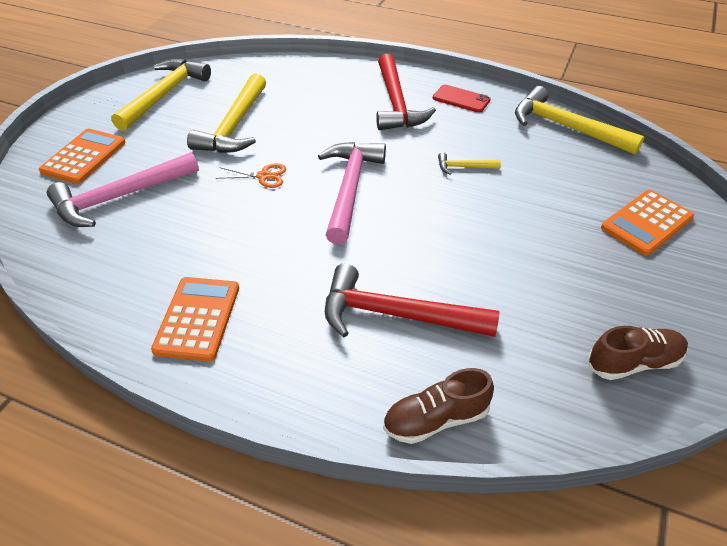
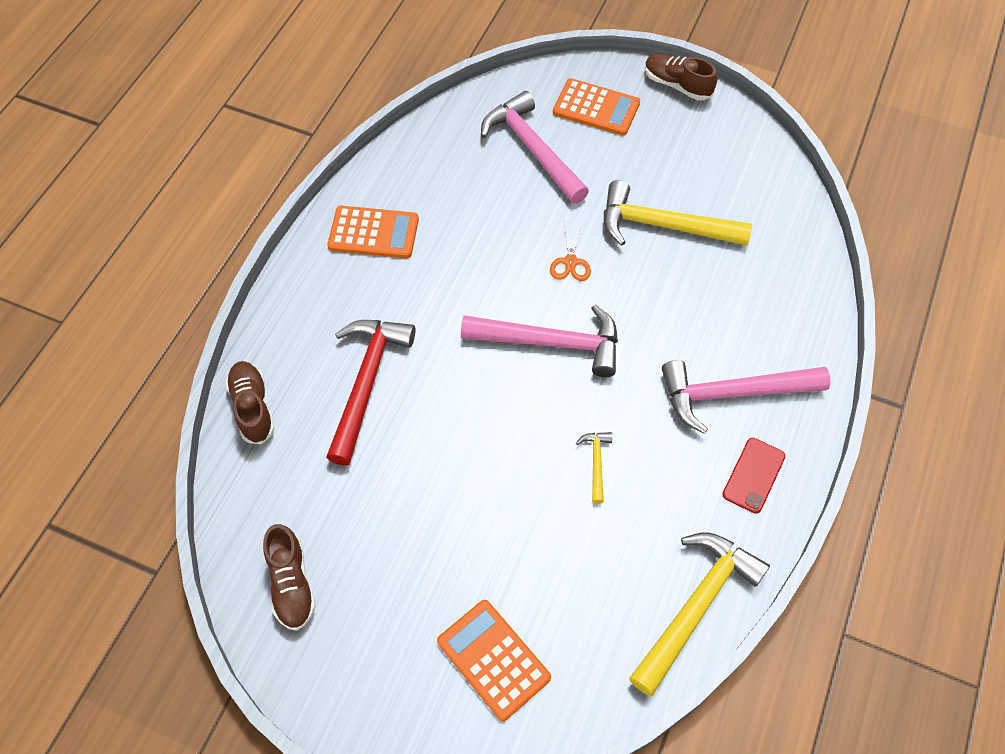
camera: 90 degrees right, 15 degrees up
yellow hammer [111,59,211,131] -> none
red hammer [376,54,436,130] -> pink hammer [662,360,831,434]
none -> brown shoe [645,53,717,101]

